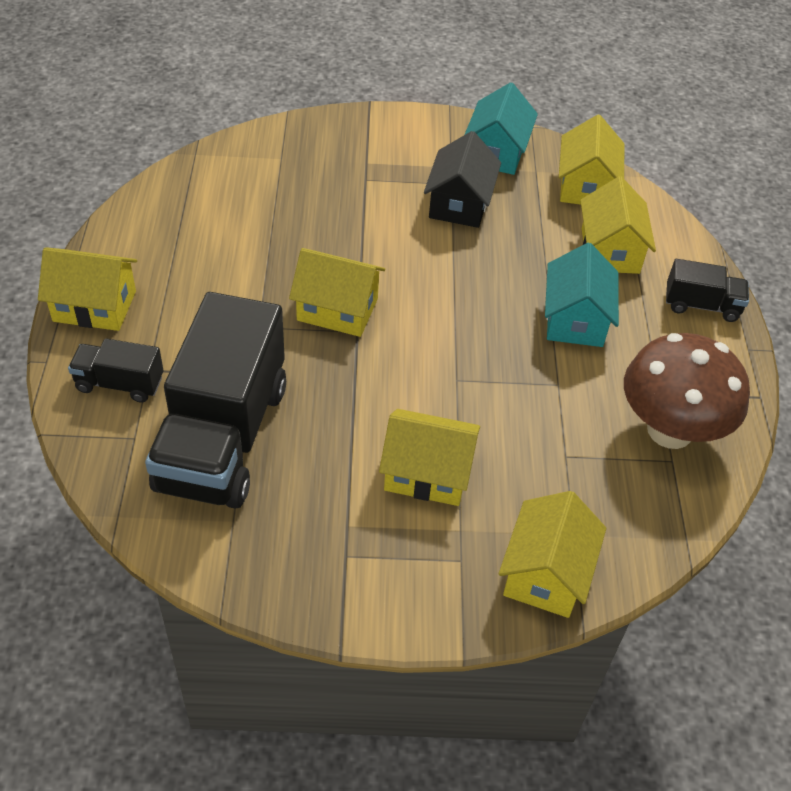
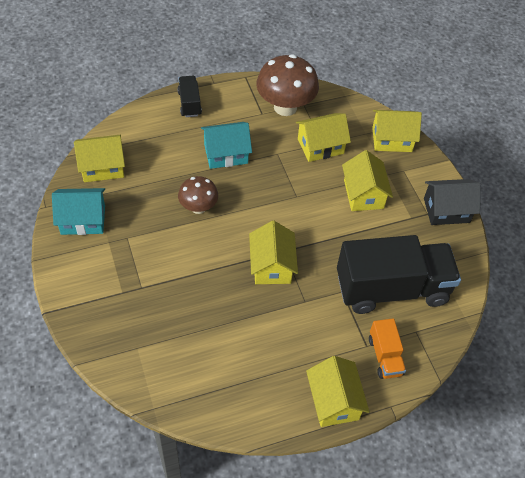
camera: 110 degrees left, 5 degrees up
black truck [68,338,163,403] -> orange truck [369,318,406,379]
black house [424,131,501,228] -> black house moved to [424,179,480,225]
yellow house [580,176,656,274] -> yellow house moved to [296,113,351,162]
none -> brown mushroom [178,176,218,214]

